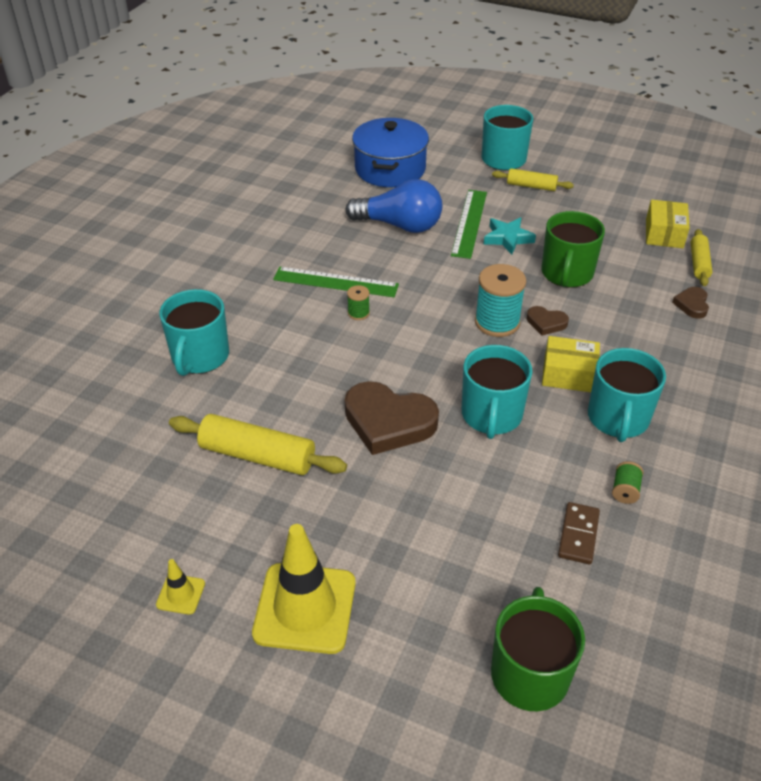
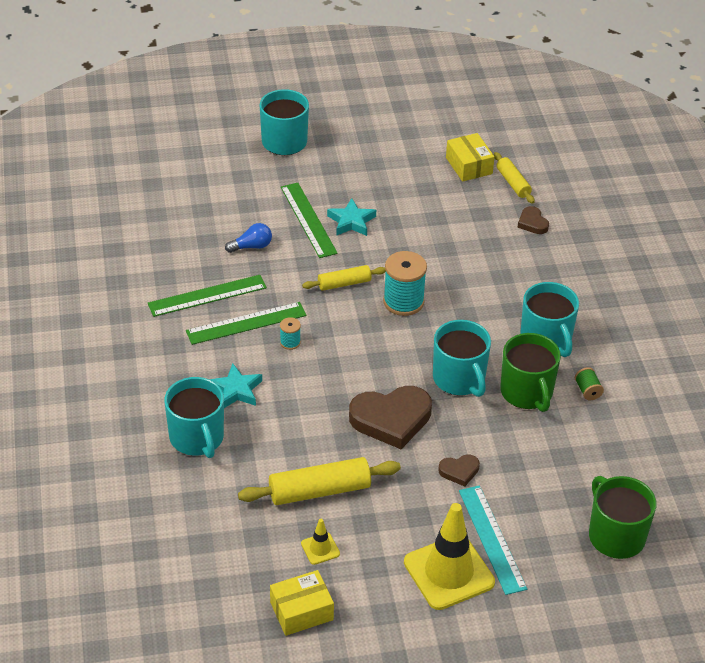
camera: 35 degrees left, 0 degrees up
yellow traffic cone [156,559,205,615] -> yellow traffic cone moved to [301,519,340,565]
blue light bulb [345,179,442,233] -> blue light bulb [225,223,272,253], size x0.50
green spool [347,285,370,320] -> turquoise spool [280,317,301,350]
blue pot [352,118,429,187] -> none
yellow rolling pin [492,168,574,191] -> yellow rolling pin moved to [302,265,386,291]
brown heart [527,306,569,336] -> brown heart moved to [438,454,480,486]
green mug [541,211,605,288] -> green mug moved to [500,333,561,412]
yellow box [542,336,600,392] -> yellow box moved to [270,570,334,636]
brown domino [558,502,600,564] -> none
none -> green ruler [148,275,267,317]
none -> turquoise star [210,364,262,408]
none -> turquoise ruler [459,485,527,595]

